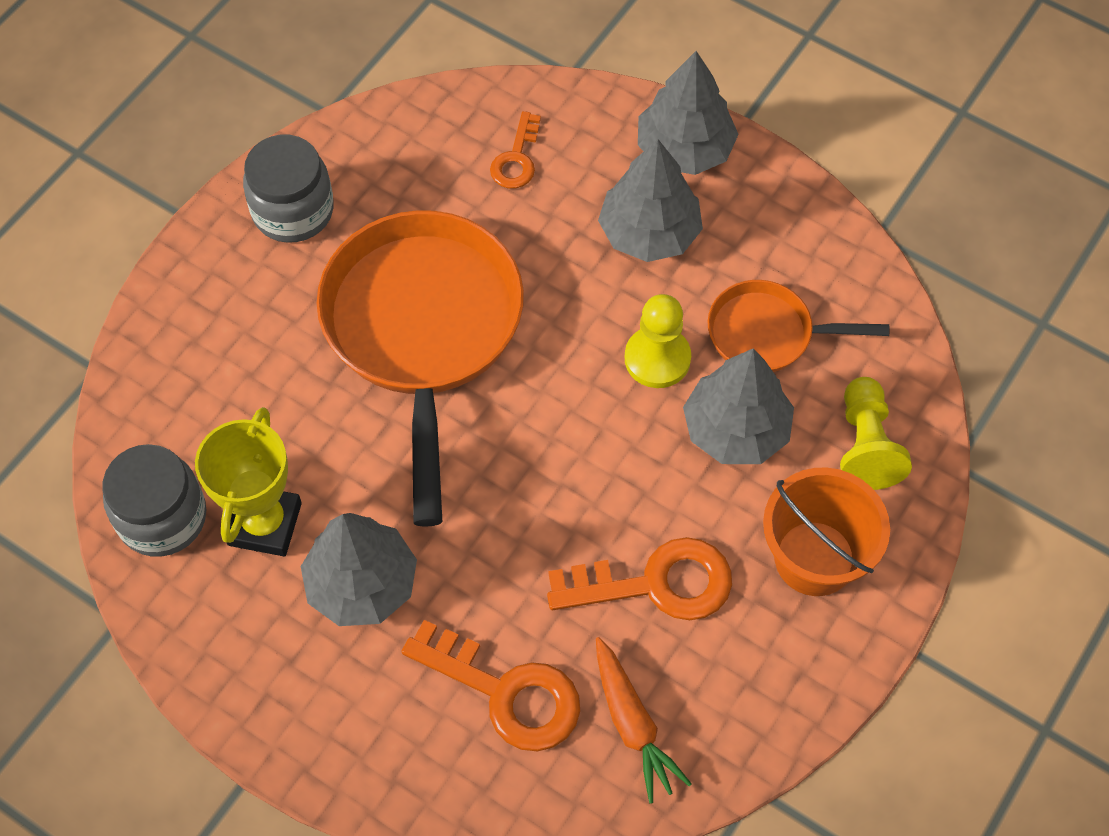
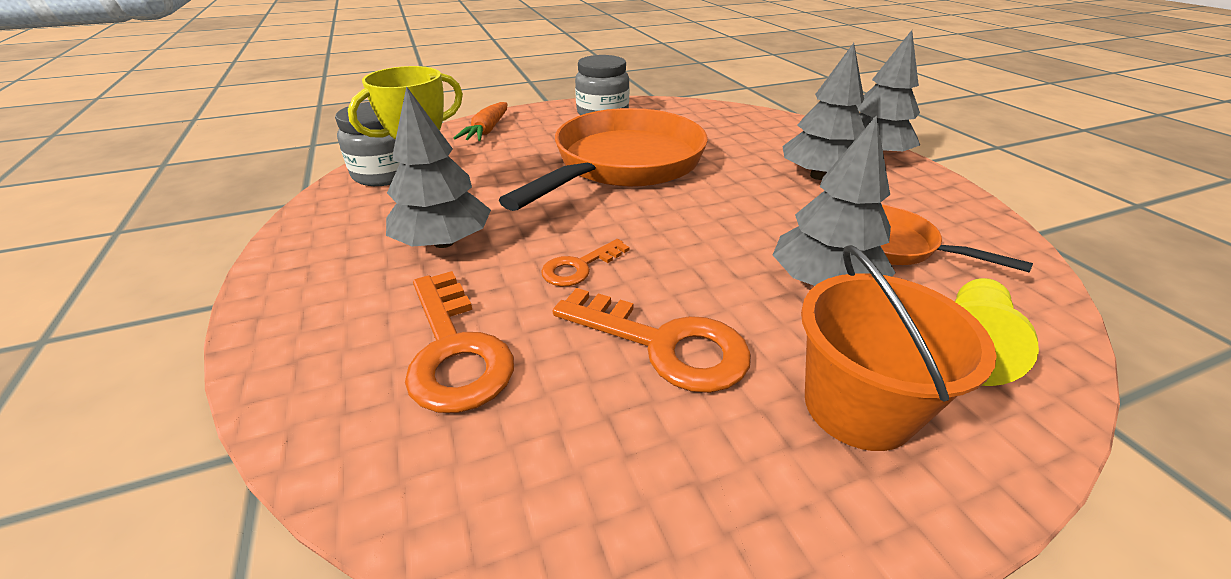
camera: 35 degrees right, 25 degrees down
orange key [490,111,541,189] -> orange key moved to [541,239,630,287]
orange carrot [596,637,692,804] -> orange carrot moved to [454,102,507,141]
yellow pawn [625,294,691,388] -> none

